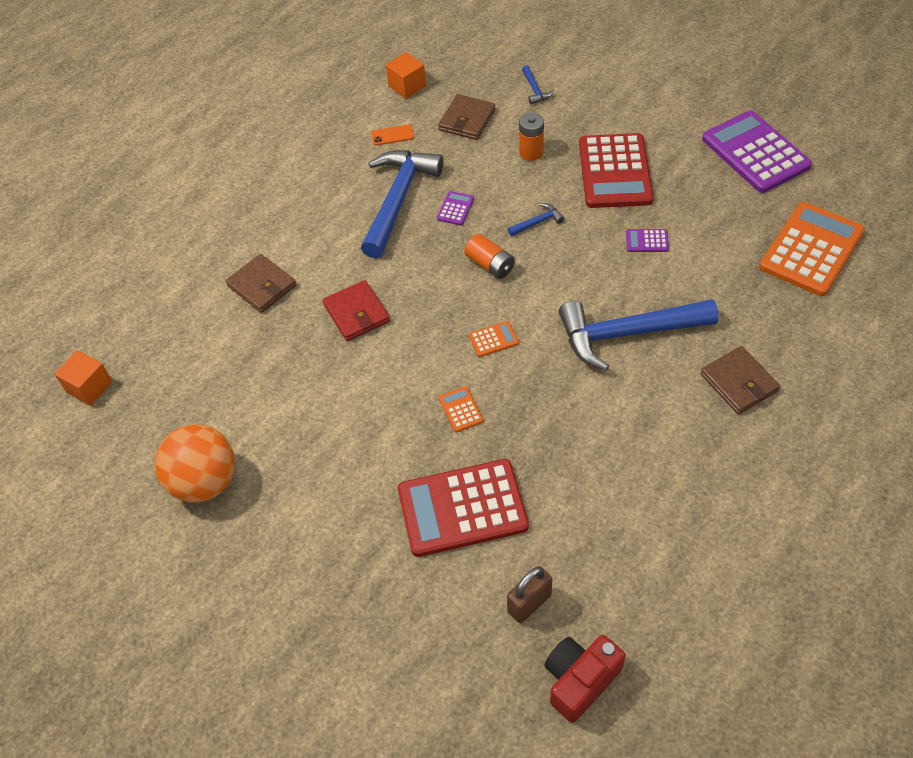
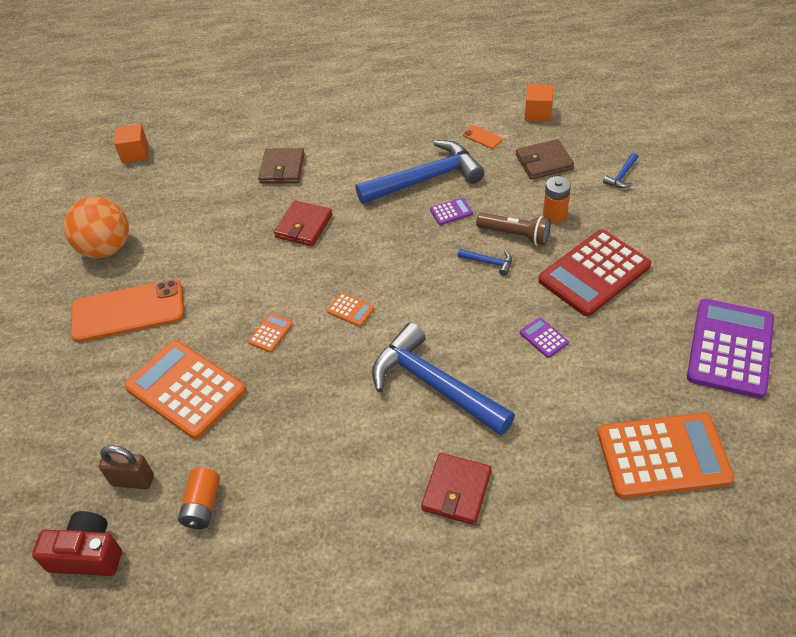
camera: 50 degrees right, 5 degrees down
red calculator [398,459,529,557] -> orange calculator [124,340,246,439]
orange battery [465,234,515,279] -> orange battery moved to [178,468,220,529]
brown wallet [700,346,780,414] -> red wallet [421,453,492,525]
none -> orange phone [71,279,184,342]
none -> brown flashlight [476,213,551,245]

